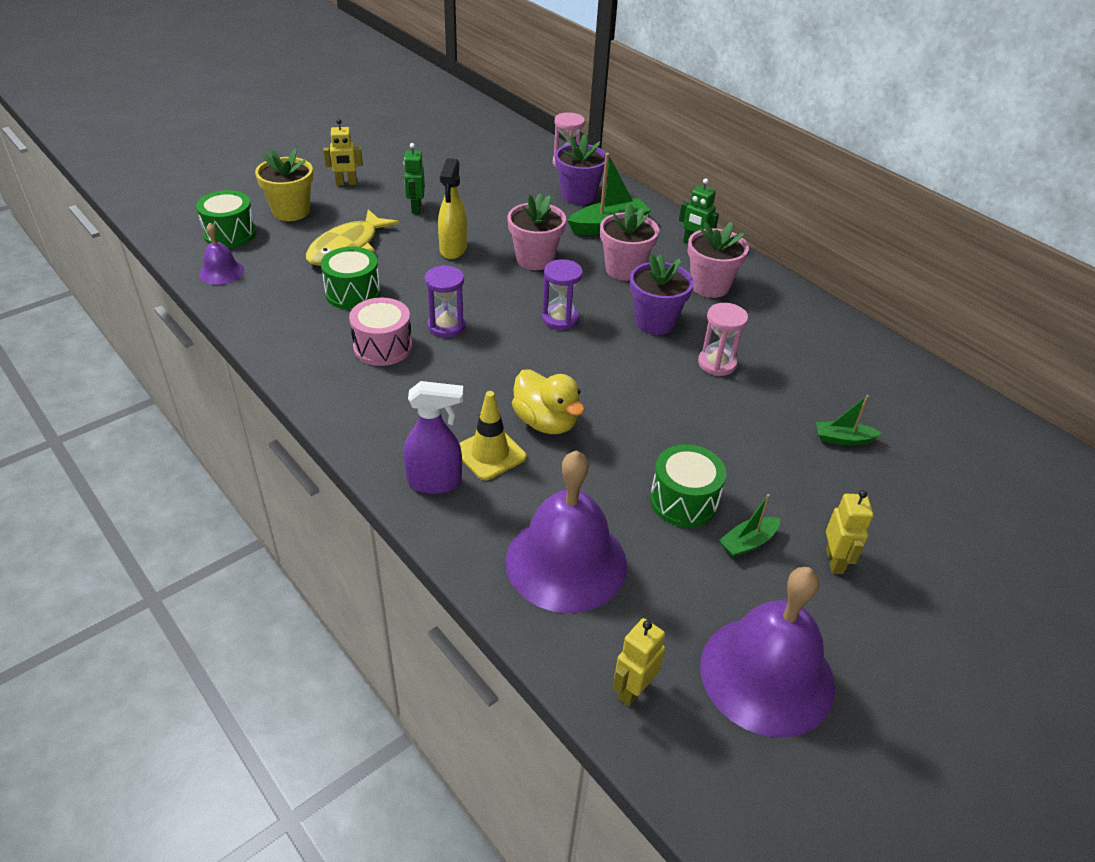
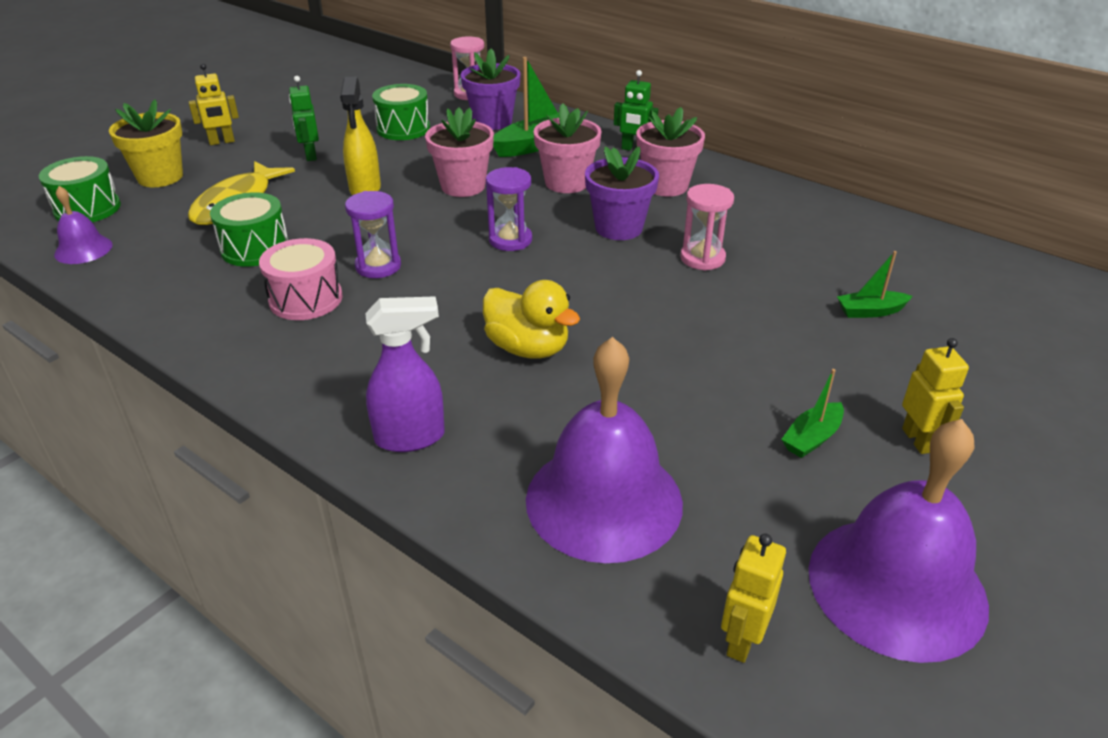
camera: 10 degrees left, 5 degrees down
yellow traffic cone [459,391,527,481] -> none
green drum [650,444,726,527] -> green drum moved to [372,84,430,140]

